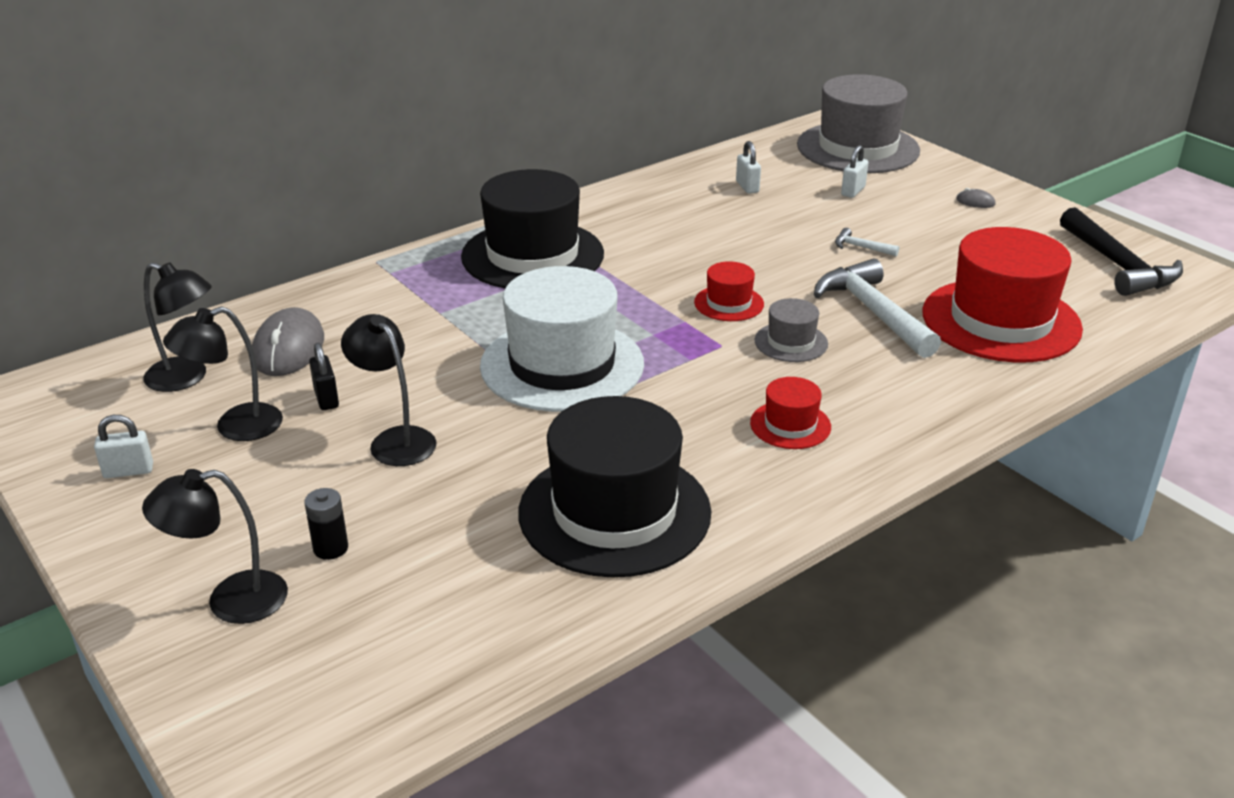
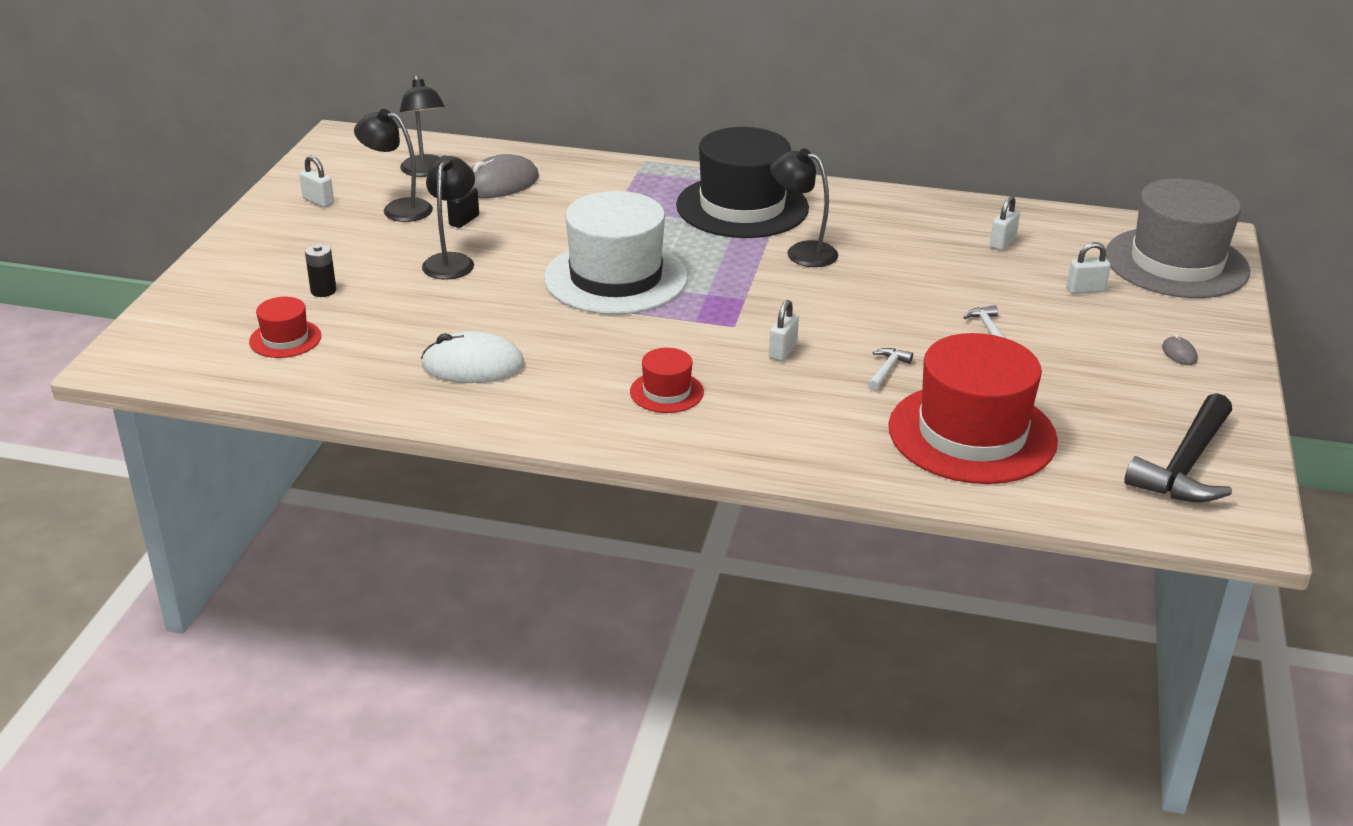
camera: 50 degrees right, 0 degrees up
black lamp [142,469,288,624] -> black lamp moved to [770,148,838,267]
black hat [518,396,711,578] -> white mouse [421,331,525,383]
red hat [694,261,764,321] -> red hat moved to [249,297,321,358]
grey hat [755,298,828,362] -> white padlock [769,300,799,361]
white hammer [814,258,941,358] -> white hammer [868,348,913,391], size x0.44

